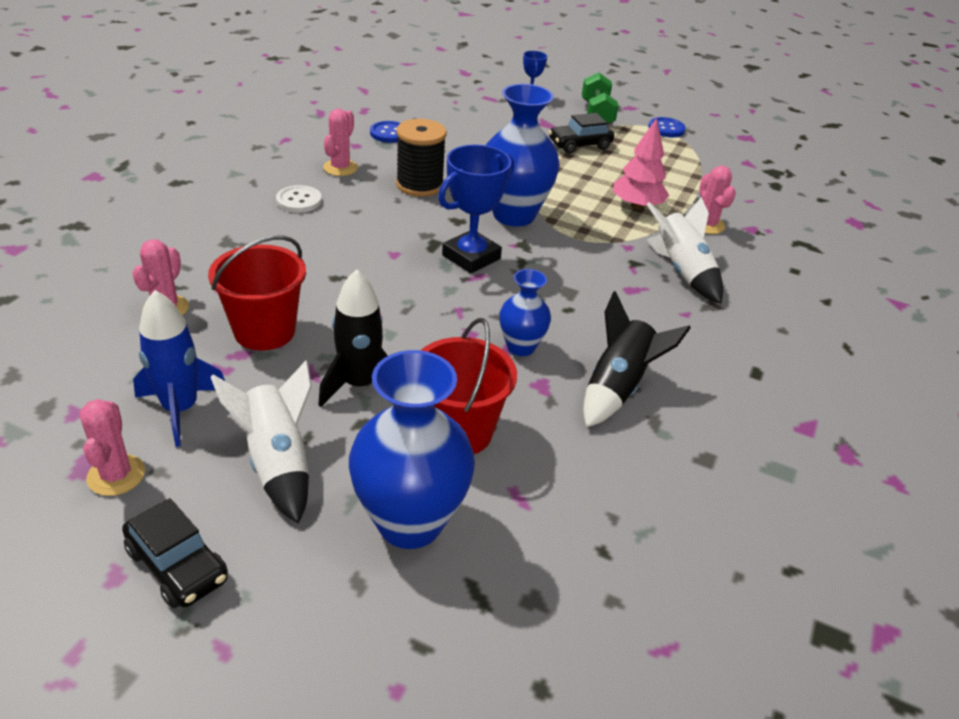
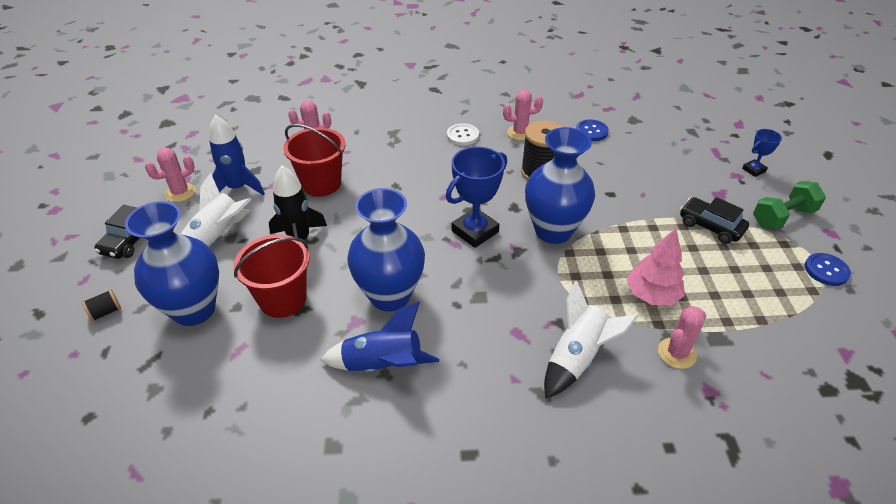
camera: 65 degrees right, 5 degrees up
blue trophy [438,145,514,273] -> blue trophy turned 60 degrees counterclockwise [446,147,507,248]
blue vase [499,269,551,356] -> blue vase [347,188,425,311], size x1.84
black rocket [583,291,690,427] -> blue rocket [320,302,439,372]
none -> black spool [82,289,121,322]

